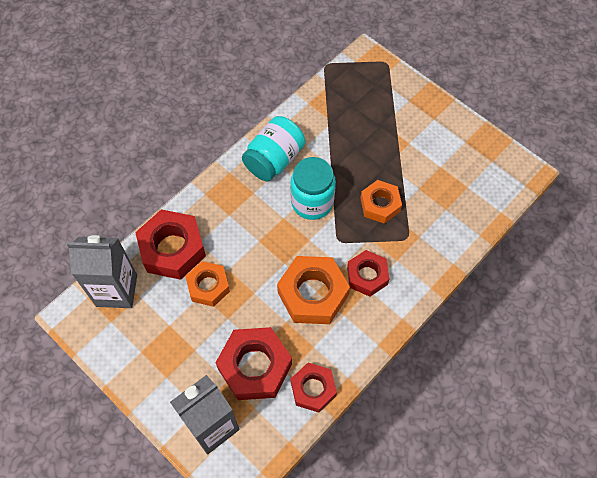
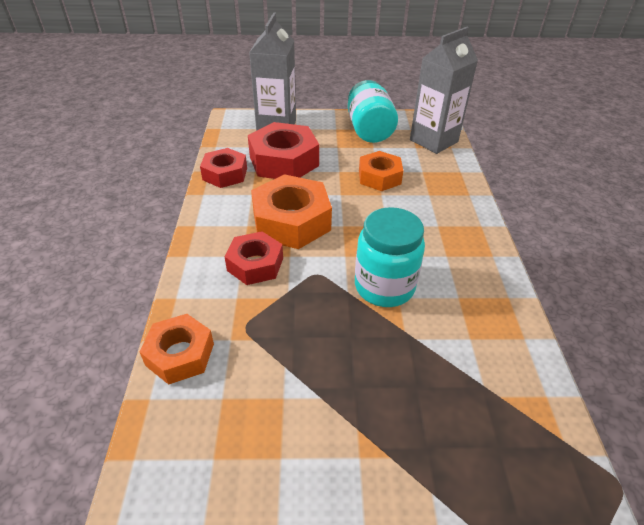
camera: 135 degrees right, 20 degrees down
red nut [135,209,206,280] -> none
turquoise jar [242,116,305,181] -> turquoise jar moved to [348,80,398,143]
orange nut [360,180,402,224] -> orange nut moved to [140,314,214,385]

